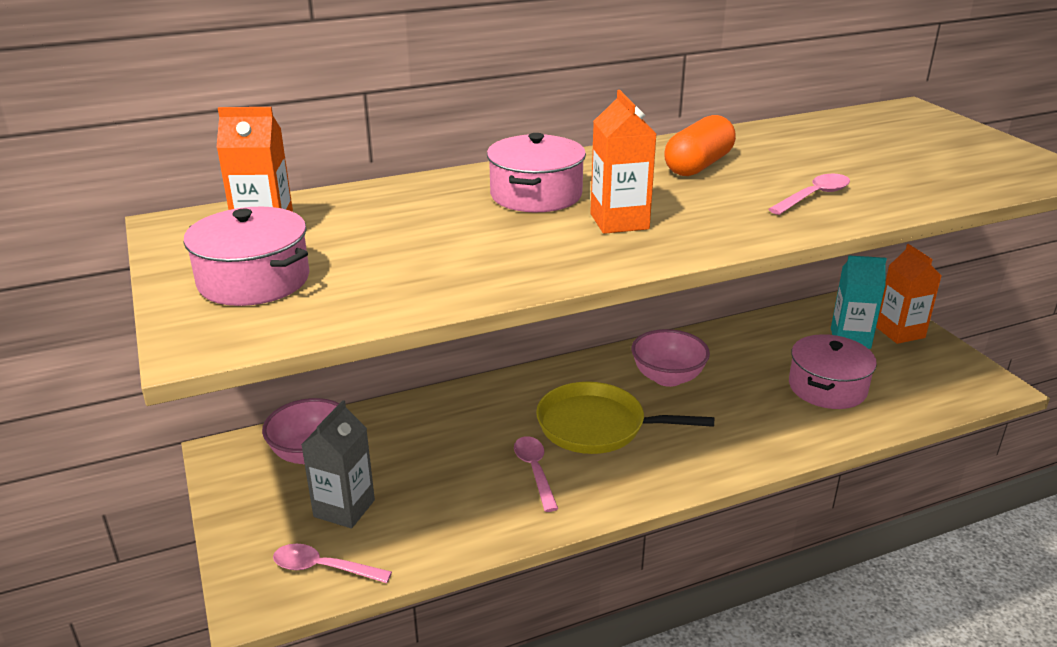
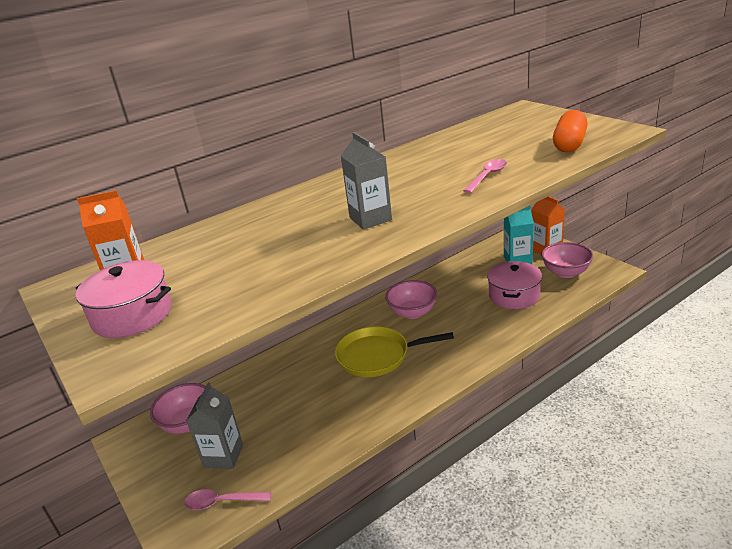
camera: 10 degrees left, 0 degrees up
pink pot [487,133,586,212] -> none
pink spoon [514,436,558,512] -> none
orange carton [590,90,656,234] -> grey carton [341,132,392,229]
orange capsule [664,115,736,176] -> orange capsule moved to [553,110,588,152]
none -> pink bowl [541,242,593,278]

